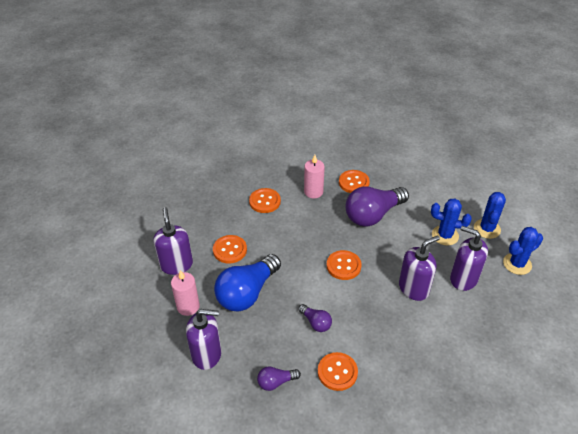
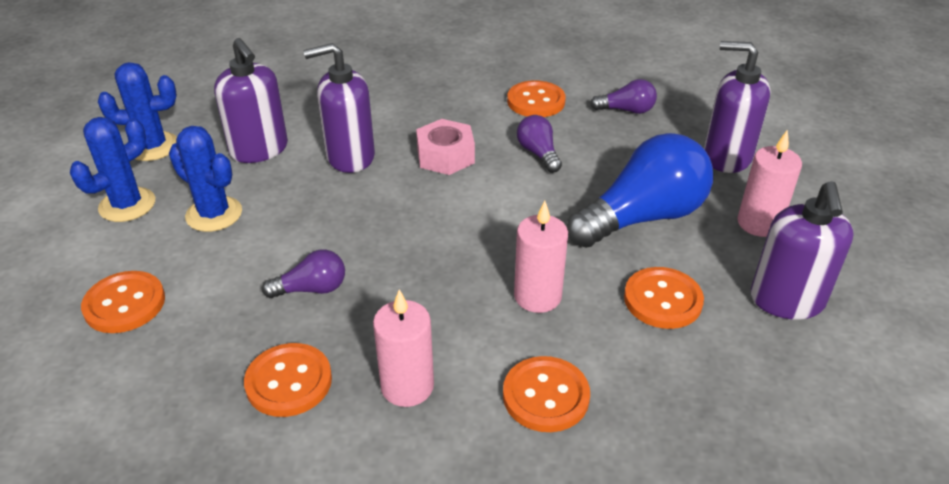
camera: 160 degrees left, 5 degrees down
orange button [327,250,362,280] -> orange button moved to [81,271,165,333]
purple light bulb [346,186,409,227] -> purple light bulb [262,250,345,298], size x0.47
none -> pink nut [416,119,475,175]
none -> pink candle [514,201,568,313]

